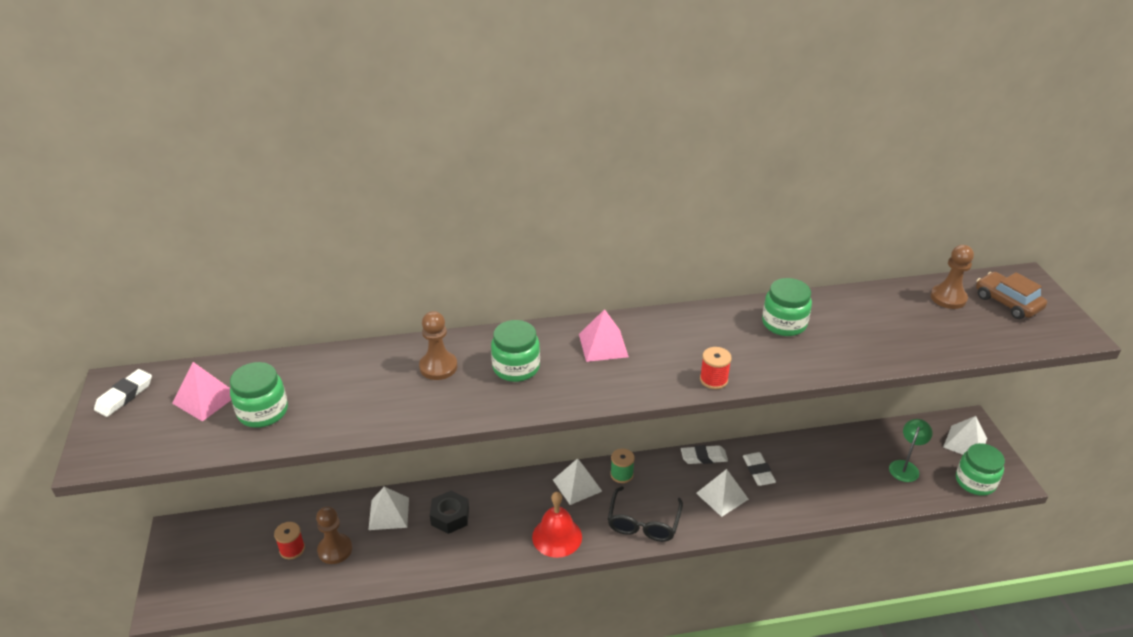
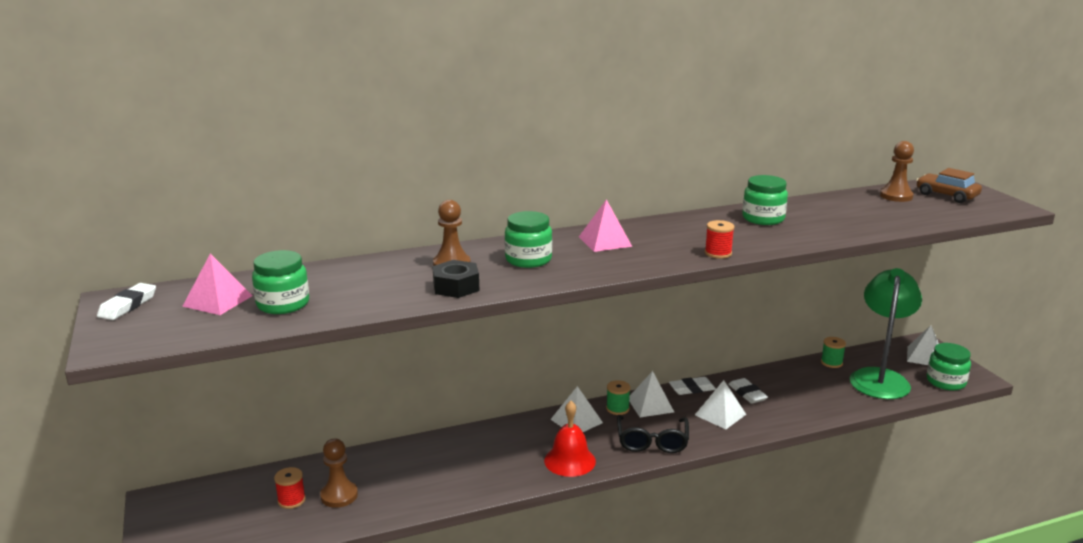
camera: 10 degrees left, 15 degrees down
white pyramid [369,487,409,530] -> white pyramid moved to [629,371,674,417]
black nut [430,491,469,534] -> black nut moved to [433,260,479,298]
green lamp [889,419,933,482] -> green lamp [850,268,922,399], size x2.06
none -> green spool [821,337,846,368]

